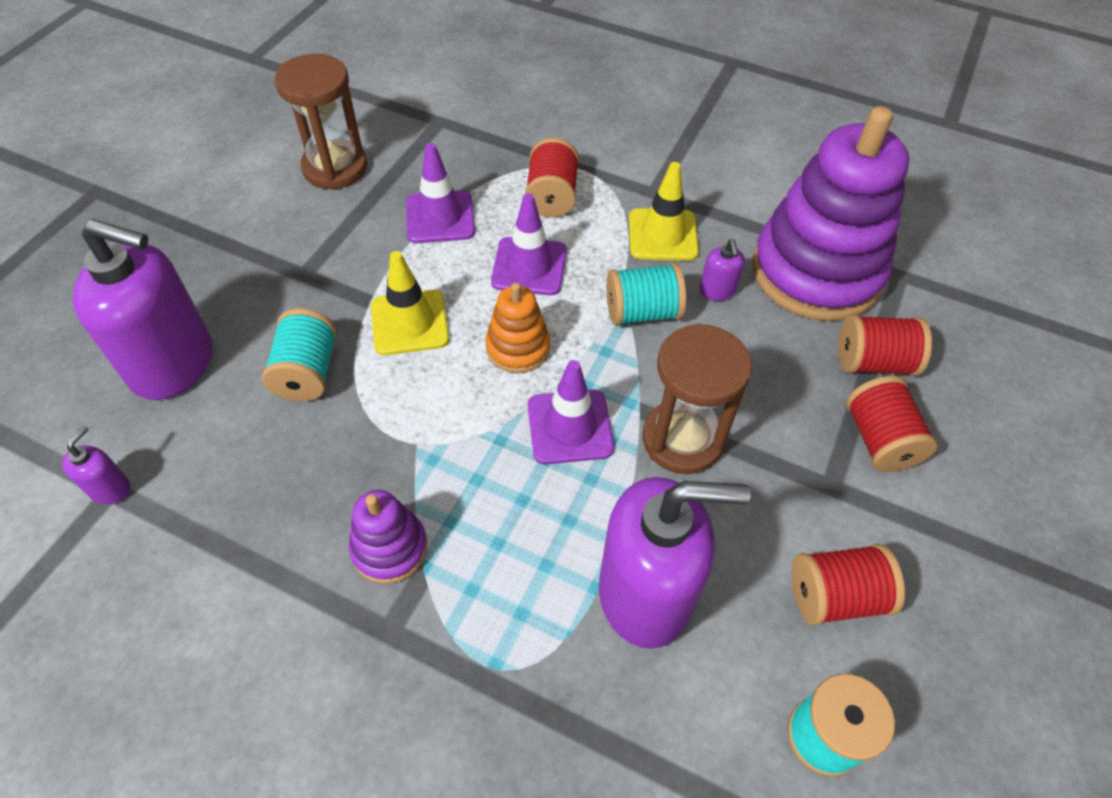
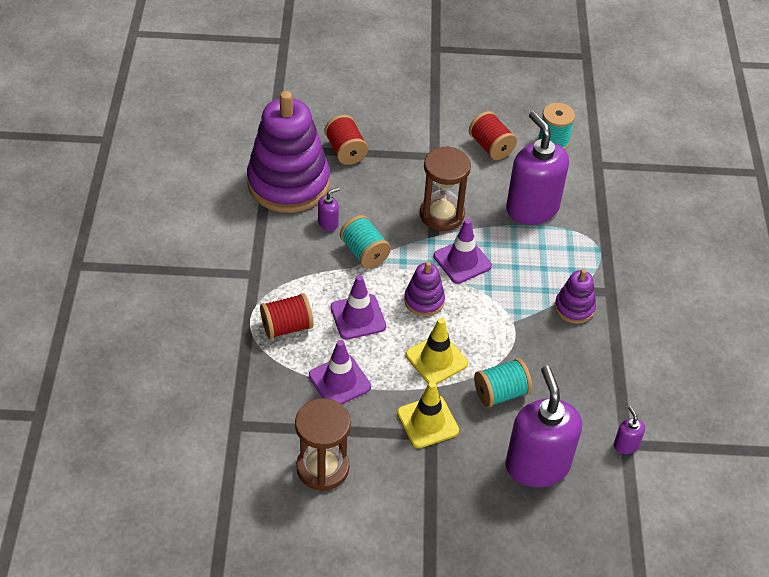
camera: 115 degrees left, 5 degrees down
purple soap dispenser [62,426,130,504] -> purple soap dispenser turned 75 degrees clockwise [614,406,645,454]
orange stacking toy [485,283,550,373] -> purple stacking toy [404,261,445,316]
yellow traffic cone [629,162,699,261] -> yellow traffic cone moved to [397,381,459,448]
red spool [846,376,938,472] -> none

